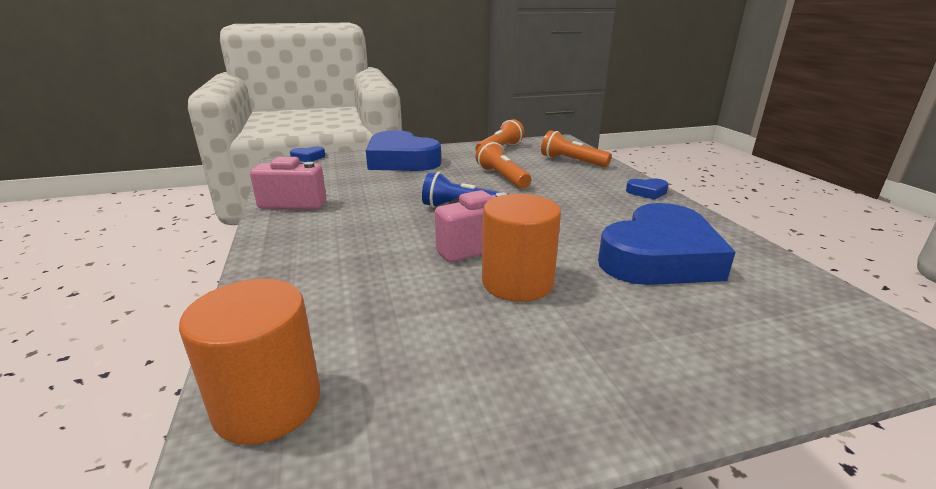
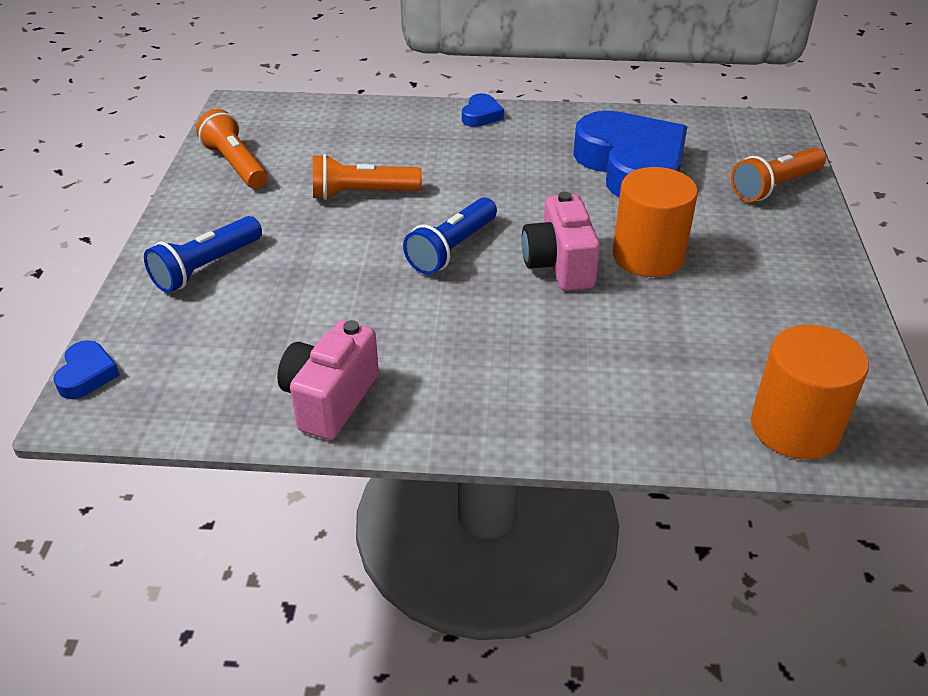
camera: 70 degrees left, 15 degrees up
blue heart [366,130,441,171] -> blue flashlight [144,216,262,293]
orange flashlight [541,130,612,167] -> orange flashlight moved to [731,147,826,202]

